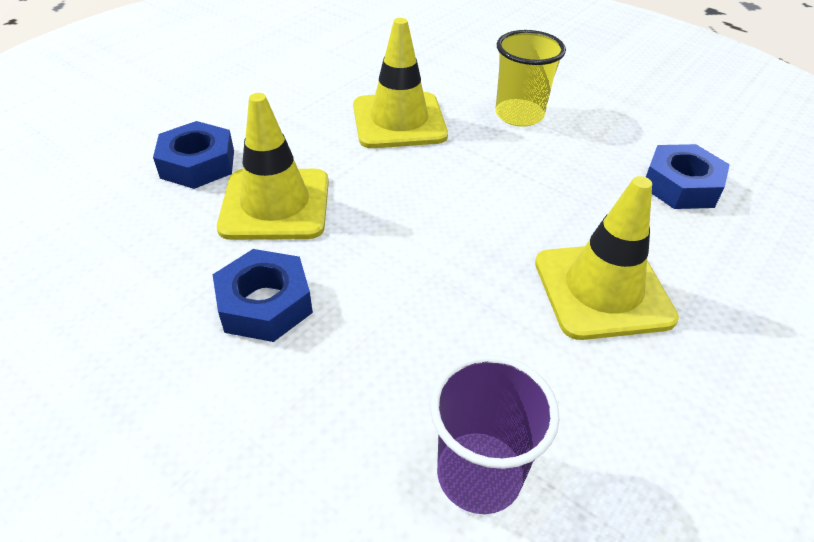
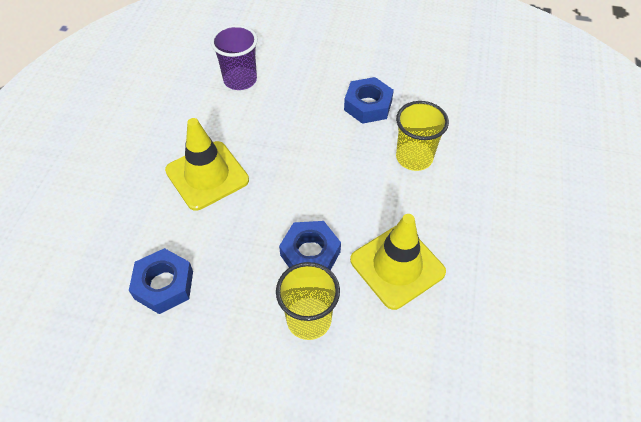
camera: 155 degrees right, 10 degrees up
blue nut [153,121,234,189] -> blue nut moved to [279,221,341,270]
yellow traffic cone [217,93,329,240] -> yellow cup [396,101,449,171]

